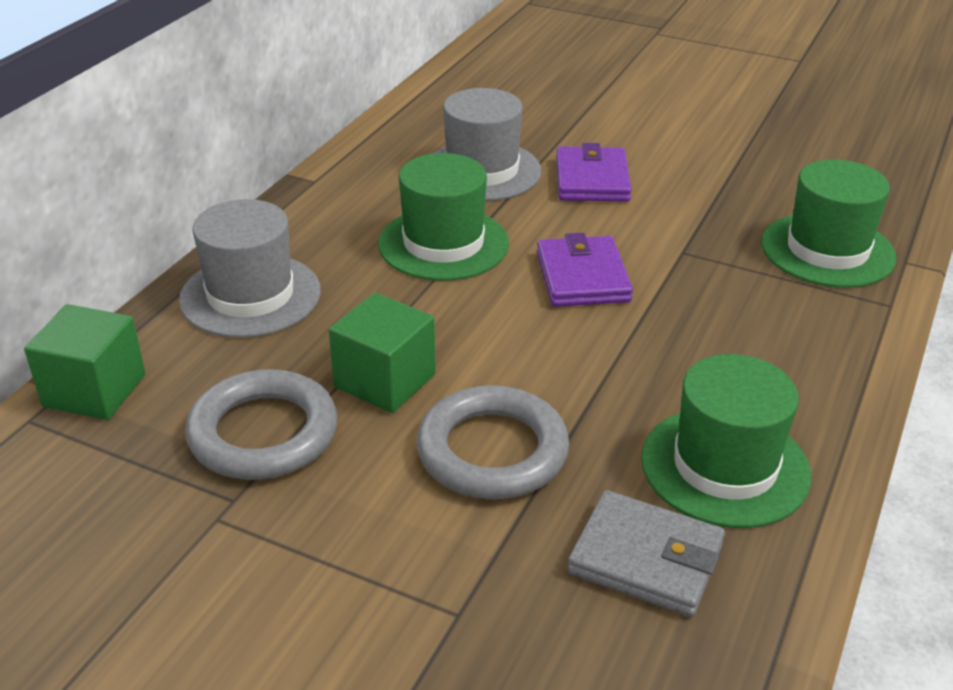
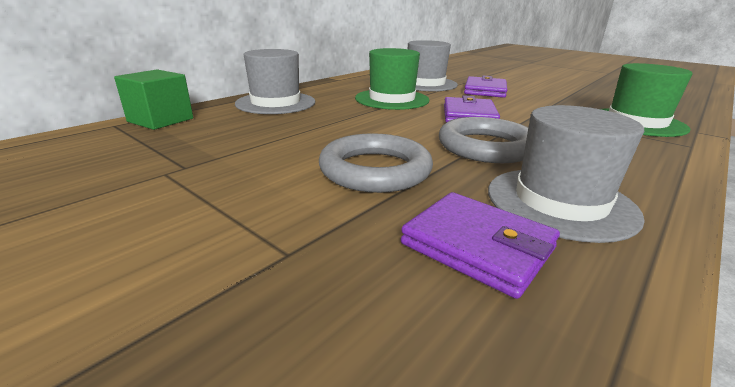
camera: 15 degrees right, 10 degrees down
grey ring [185,369,337,480] -> grey ring moved to [439,117,528,163]
green cube [329,293,435,413] -> none
grey wallet [567,490,725,617] -> purple wallet [401,192,560,299]
green hat [641,354,812,528] -> grey hat [488,105,645,243]

